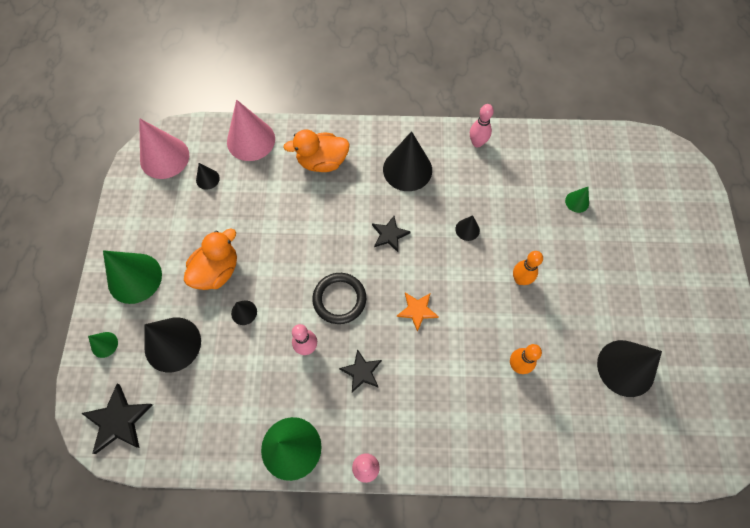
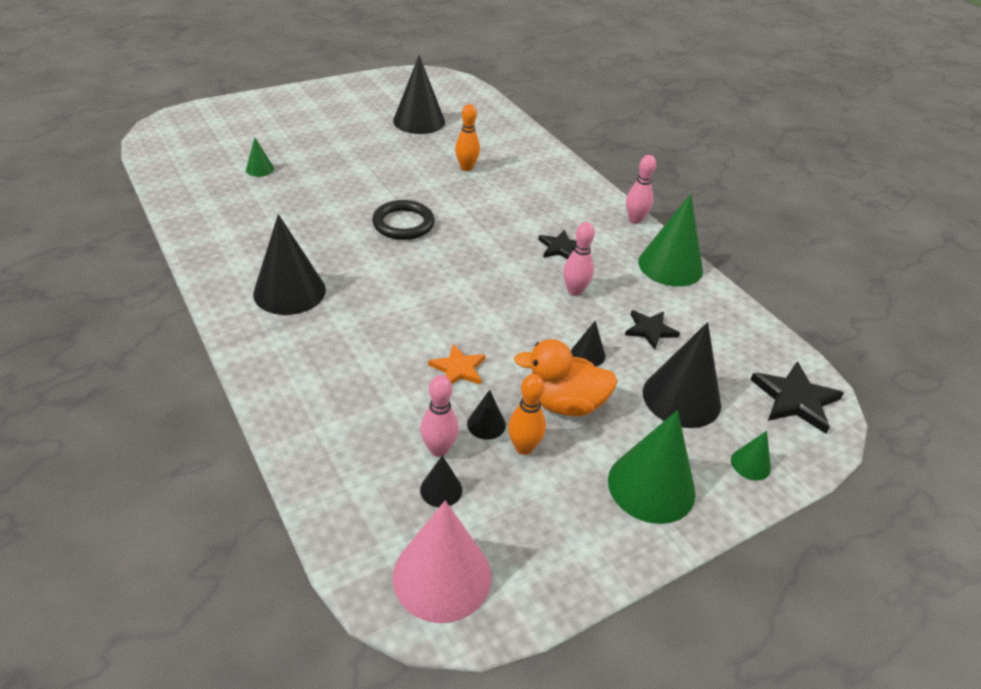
camera: 125 degrees left, 25 degrees down
pink cone [227,100,275,161] -> none
orange duck [283,129,350,172] -> none
black ring [312,273,366,324] -> black ring moved to [372,200,435,240]
black star [372,216,411,252] -> black star moved to [625,310,680,349]
orange star [397,293,439,332] -> orange star moved to [428,343,486,385]
black cone [455,215,480,241] -> black cone moved to [467,390,506,440]
pink bowling pin [470,104,494,147] -> pink bowling pin moved to [420,375,459,457]
orange bowling pin [513,251,543,285] -> orange bowling pin moved to [508,374,546,455]

